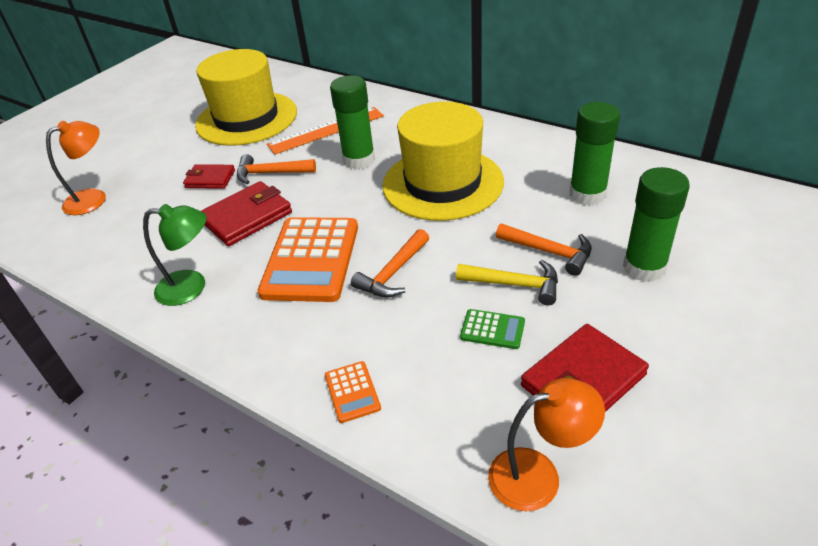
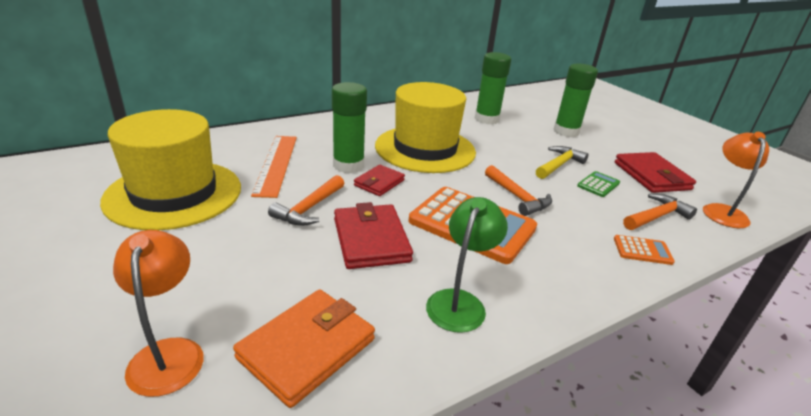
camera: 70 degrees left, 10 degrees down
red wallet [183,164,235,189] -> red wallet moved to [354,165,405,196]
orange hammer [496,224,592,276] -> orange hammer moved to [623,194,697,230]
none -> orange wallet [233,289,375,408]

